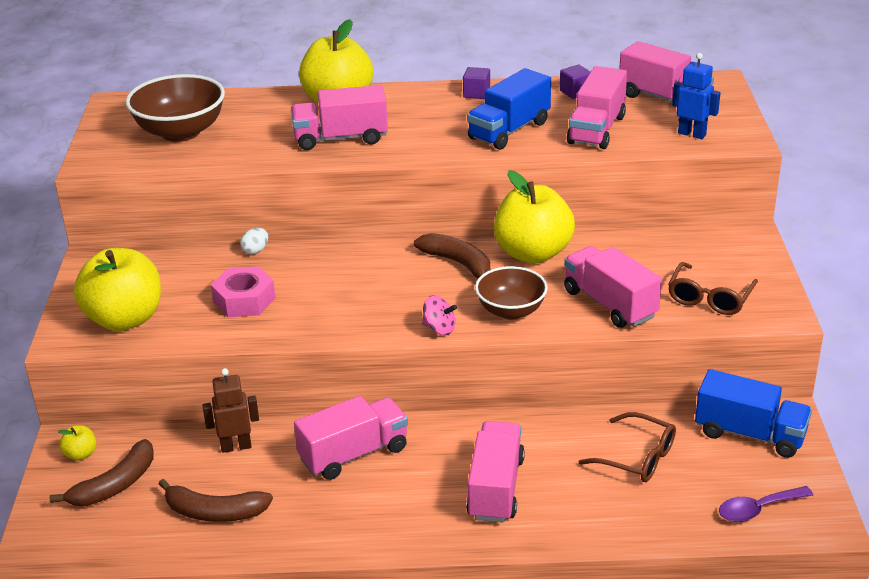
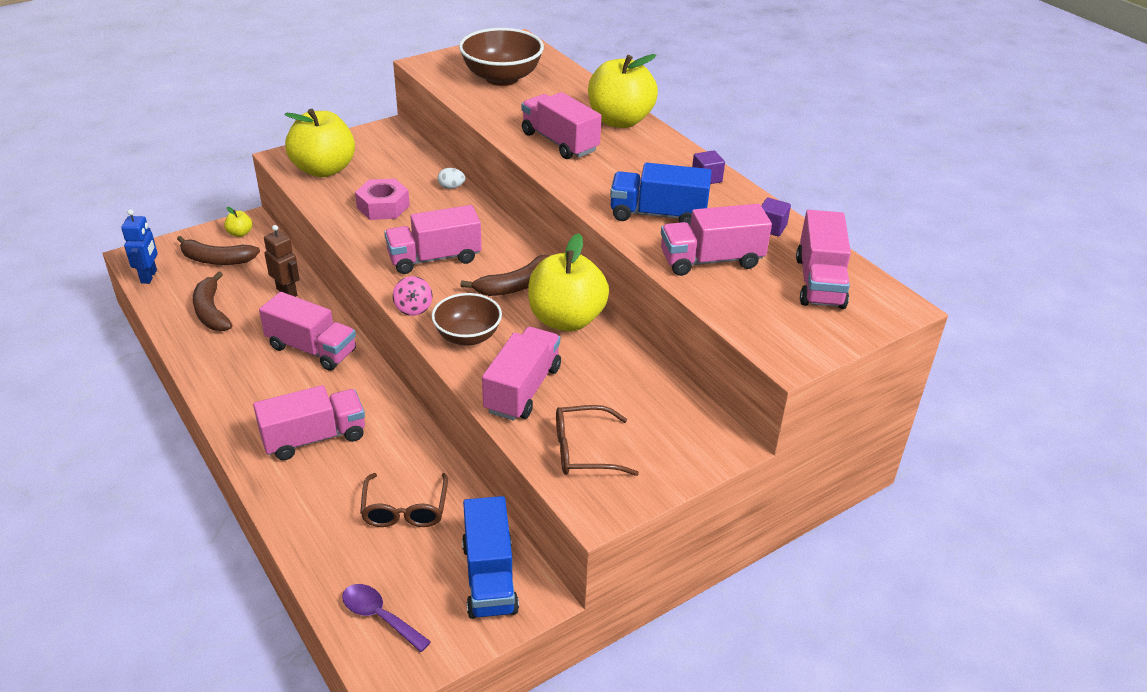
camera: 55 degrees right, 5 degrees up
brown banana [414,233,490,278] -> brown banana turned 45 degrees clockwise [460,255,549,296]
blue robot [672,53,721,139] -> blue robot moved to [121,209,158,284]
none -> pink truck [384,205,482,274]

